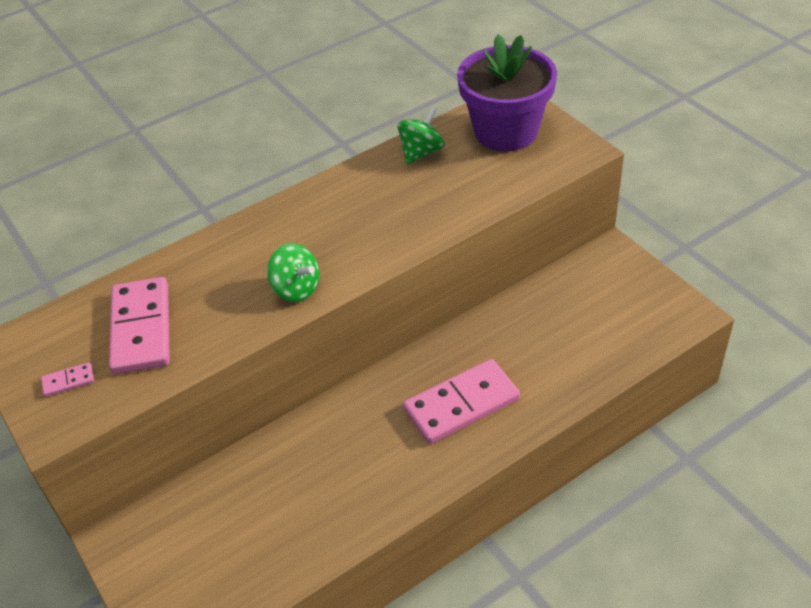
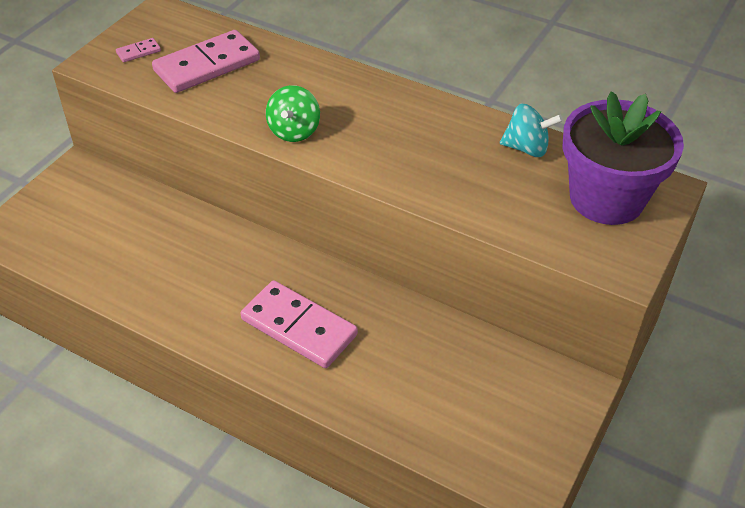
camera: 60 degrees right, 0 degrees up
pink domino [41,362,94,397] -> pink domino turned 75 degrees counterclockwise [116,38,161,62]
green spinning top [397,106,445,165] -> turquoise spinning top [500,104,563,157]

